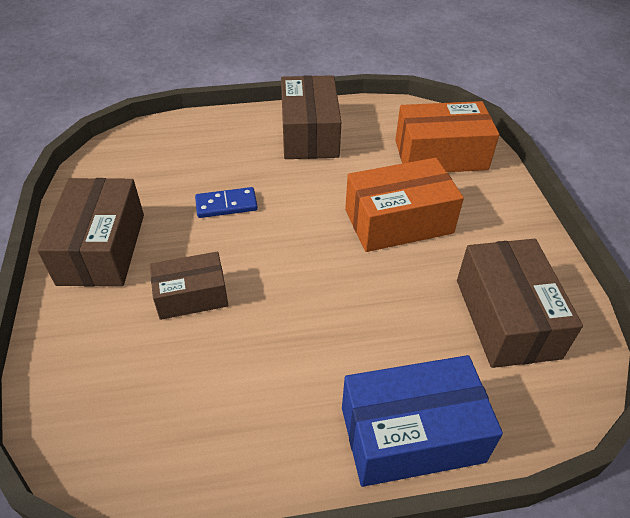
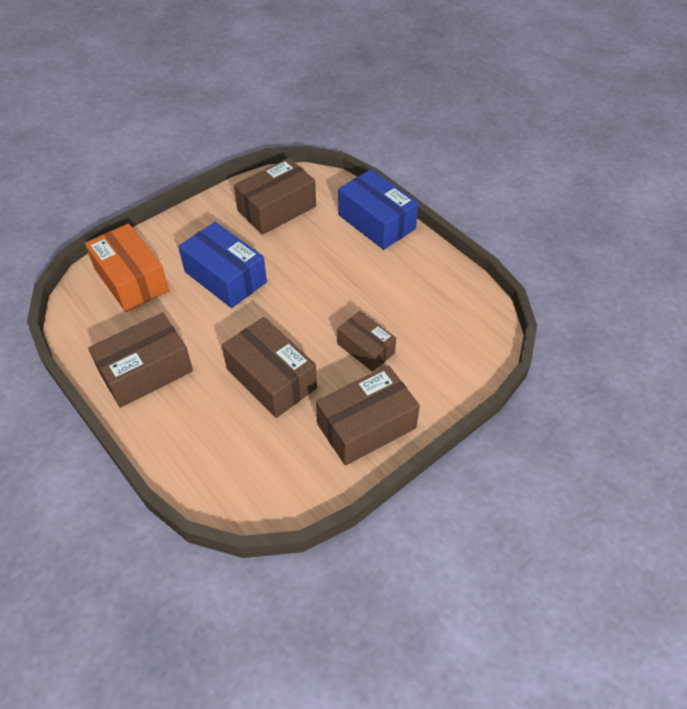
camera: 120 degrees left, 5 degrees up
blue domino [195,187,258,218] -> brown box [222,317,317,418]
orange box [345,158,464,252] -> blue box [178,222,267,308]

